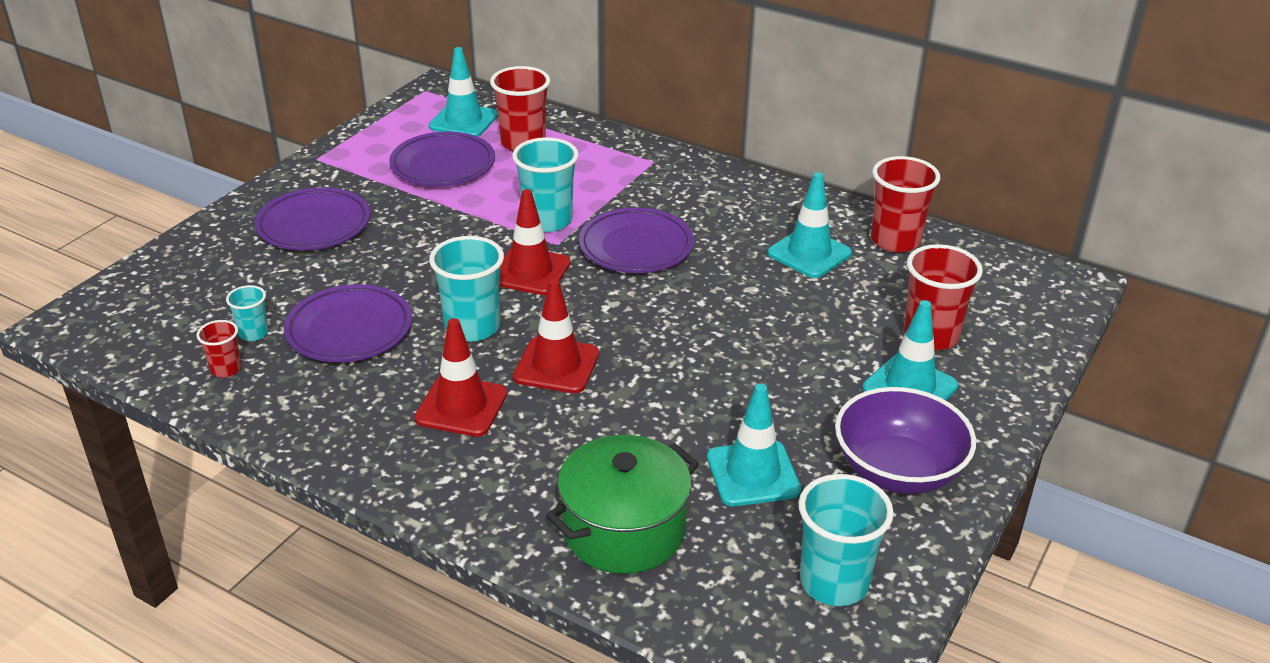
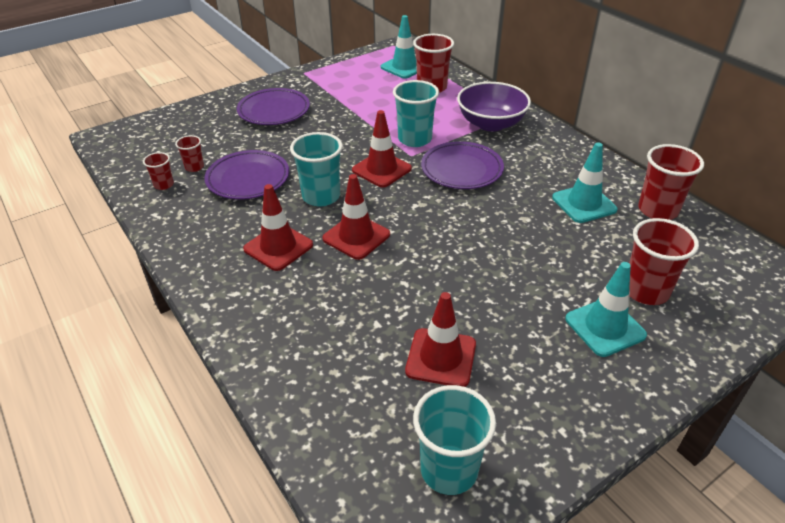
camera: 25 degrees right, 5 degrees up
turquoise cup [226,285,269,341] -> red cup [175,135,204,172]
purple plate [389,132,495,186] -> none
green pot [546,435,699,574] -> none
turquoise traffic cone [707,384,801,506] -> red traffic cone [405,292,476,387]
purple bowl [835,387,976,494] -> purple bowl moved to [457,82,531,131]

